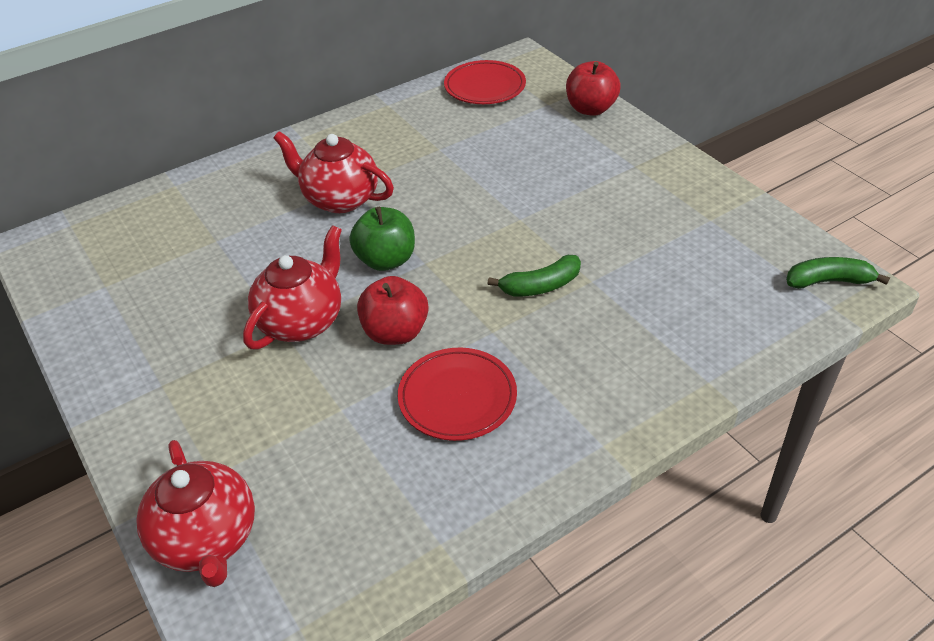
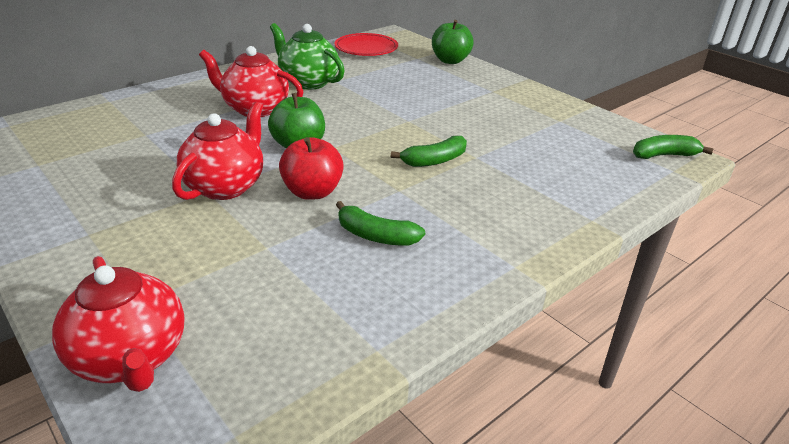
camera: 10 degrees left, 10 degrees down
red plate [398,348,517,441] -> green banana [336,201,425,246]
red apple [566,61,621,116] -> green apple [432,20,474,64]
none -> green teapot [270,23,345,90]

